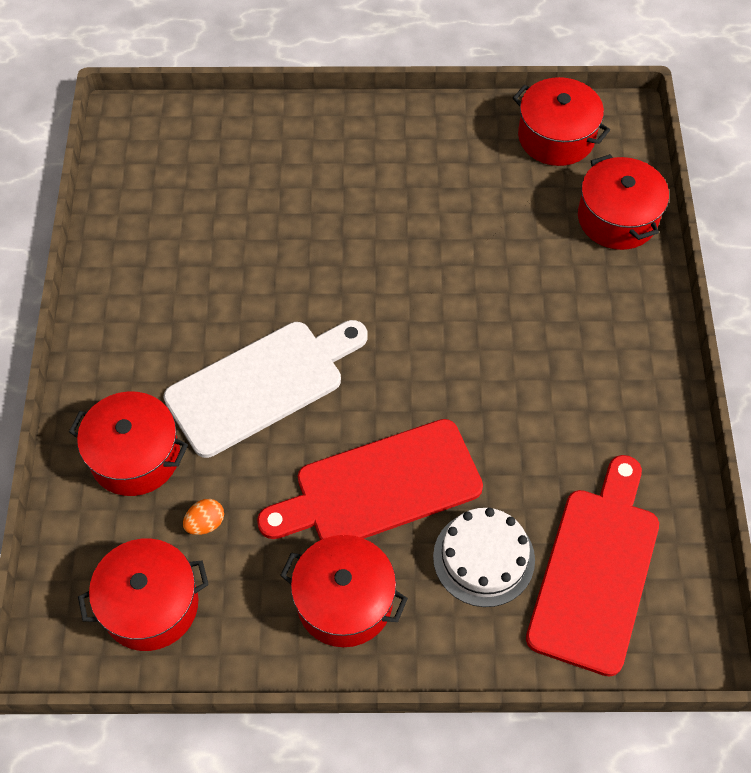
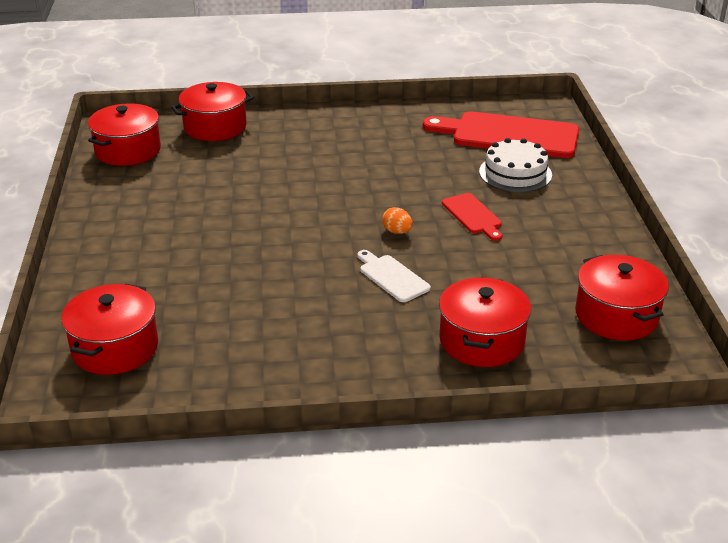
camera: 95 degrees left, 25 degrees down
white cutting board [164,320,368,458] -> white cutting board [357,250,431,302], size x0.49
orange egg [183,499,224,535] -> orange egg moved to [382,207,413,234]
red cutting board [257,419,483,540] -> red cutting board [442,193,502,241], size x0.49
red pot [280,535,408,647] -> red pot moved to [61,284,158,375]

